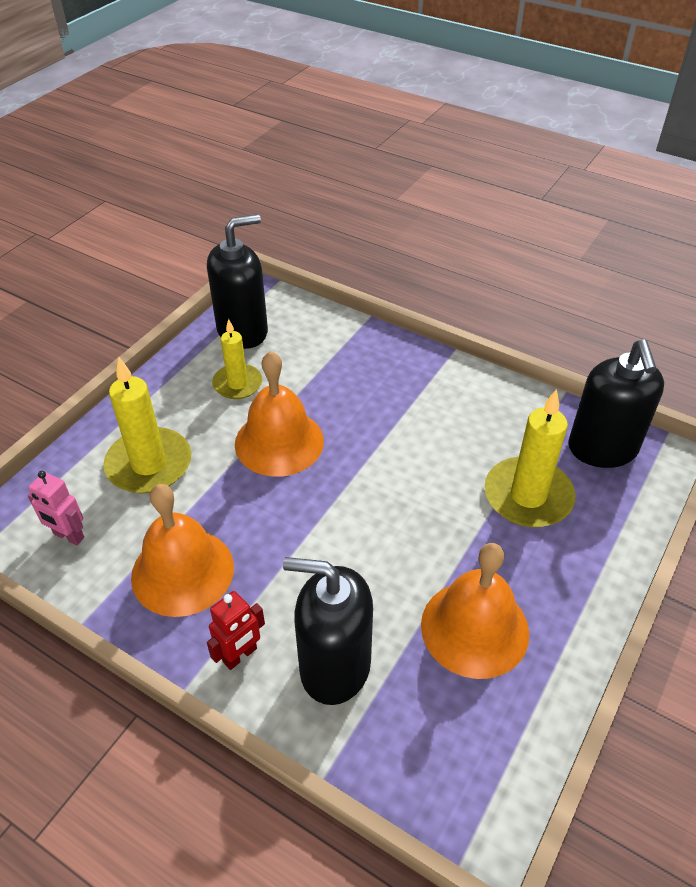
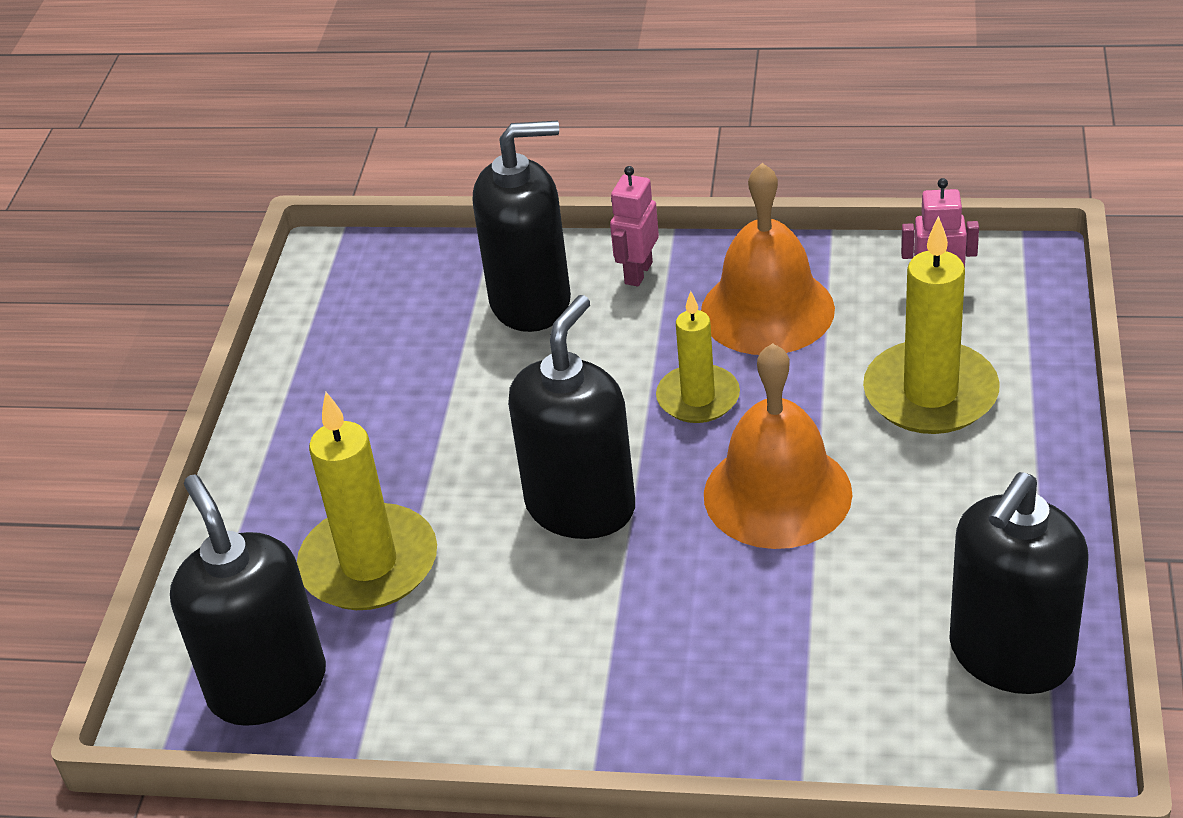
camera: 160 degrees right, 5 degrees down
red robot [207,591,265,670] -> pink robot [610,166,659,286]
yellow candle [212,319,262,399] -> yellow candle moved to [656,291,740,423]
orange bell [421,543,529,679] -> none
none -> black soap dispenser [508,295,635,539]

